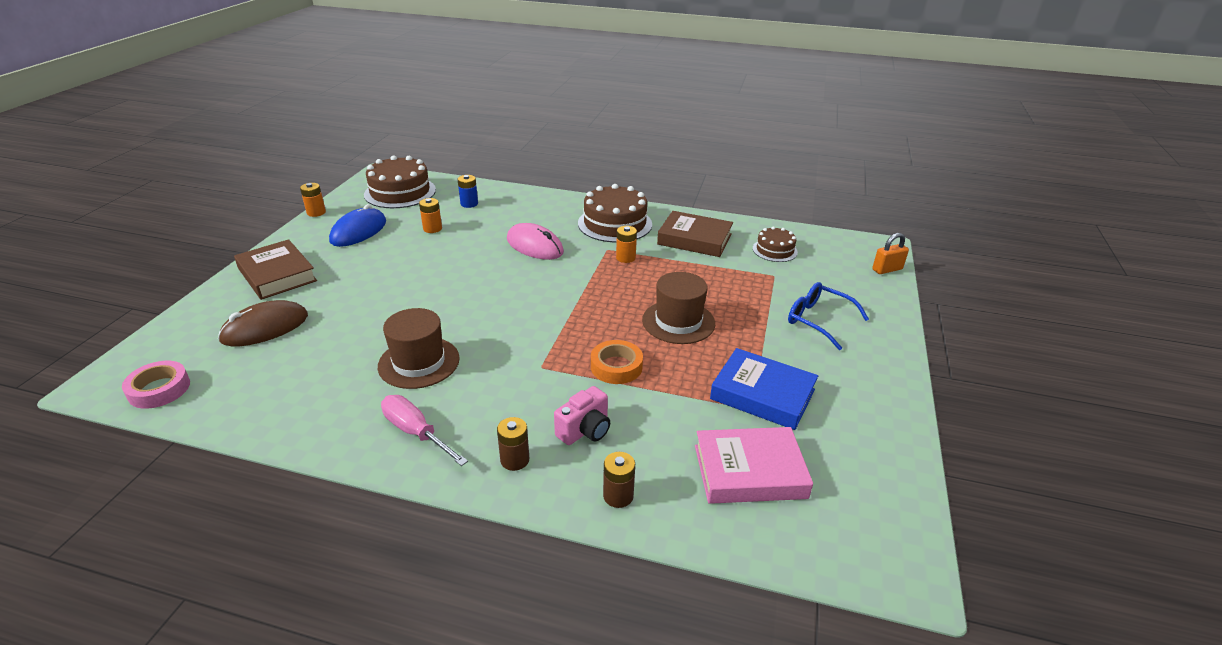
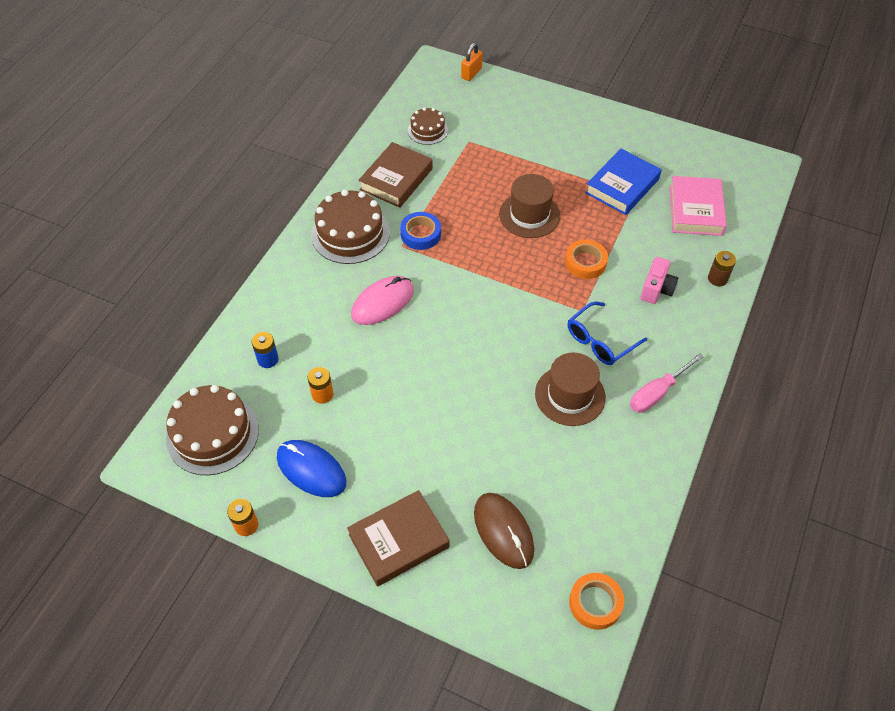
camera: 80 degrees left, 20 degrees up
pink tape [122,361,190,409] -> orange tape [569,573,624,630]
brown battery [497,417,529,471] -> none
pink camera [554,386,610,445] -> pink camera turned 60 degrees clockwise [641,257,678,304]
orange battery [616,226,637,263] -> blue tape [400,212,441,250]
blue glasses [788,282,869,350] -> blue glasses moved to [568,302,647,365]
orange padlock [872,233,909,274] -> orange padlock turned 45 degrees clockwise [461,43,483,81]

